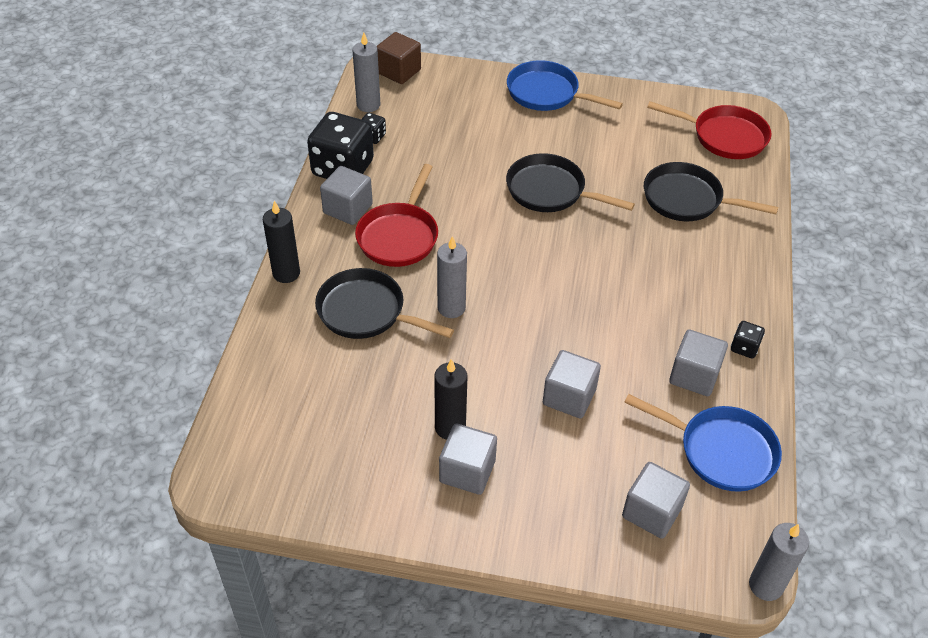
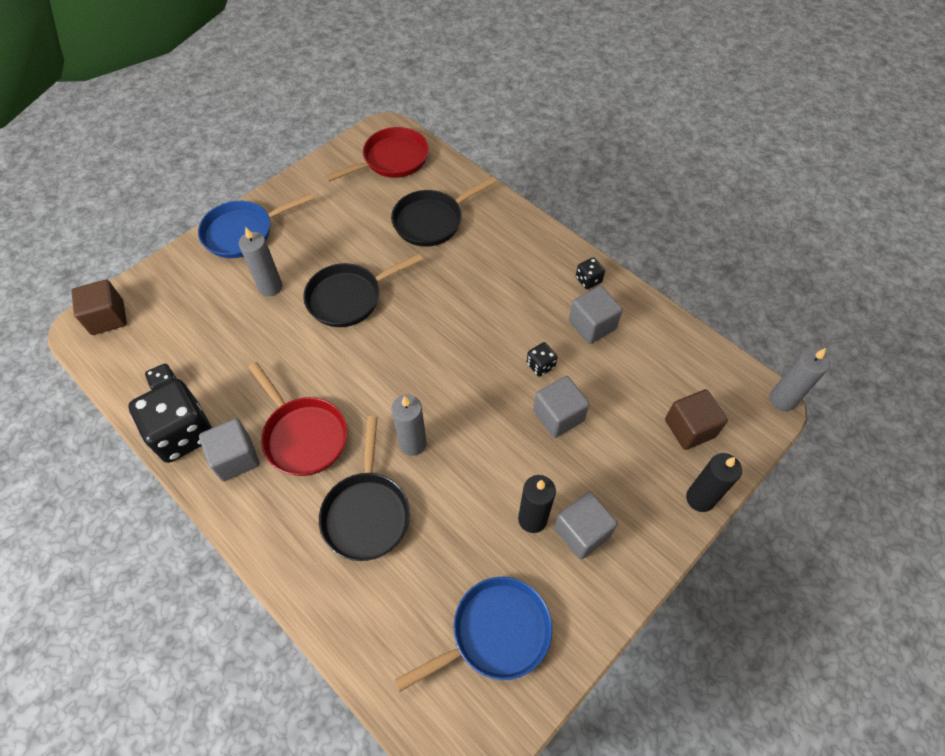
camera: 55 degrees left, 10 degrees up
black candle [263,201,300,283] -> black candle moved to [686,453,742,512]
black pan [315,268,454,339] -> black pan turned 60 degrees counterclockwise [319,416,410,561]
grey candle [352,33,380,112] -> grey candle moved to [239,227,282,296]
grey cube [622,462,690,539] -> brown cube [665,389,728,450]
blue pan [624,394,782,492] -> blue pan moved to [395,577,552,692]
none -> black dice [527,342,557,377]

